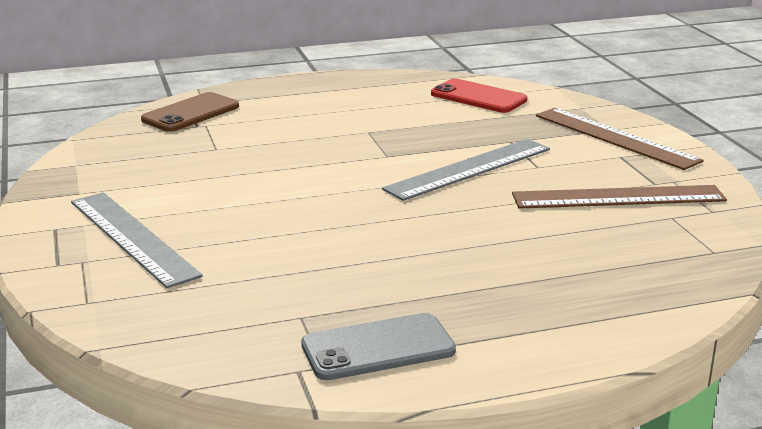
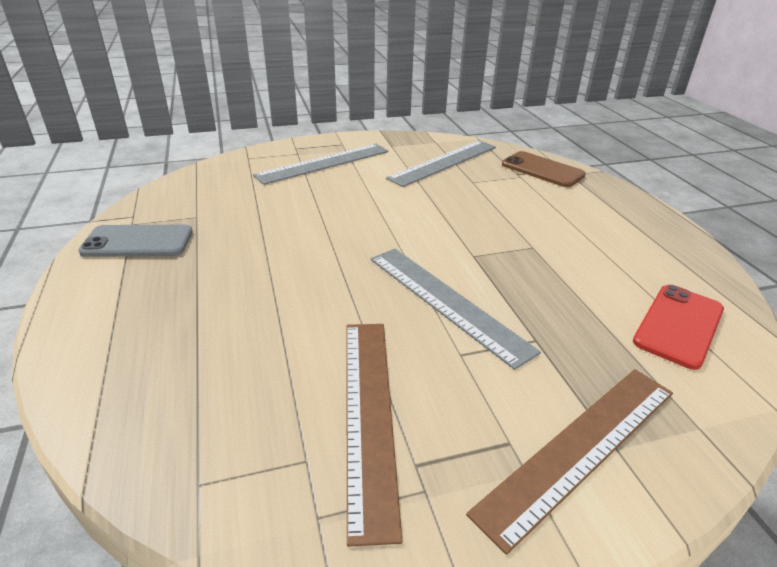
camera: 90 degrees right, 10 degrees up
grey phone [301,313,456,380] -> grey phone turned 75 degrees counterclockwise [78,225,193,257]
none -> grey ruler [386,141,496,187]

